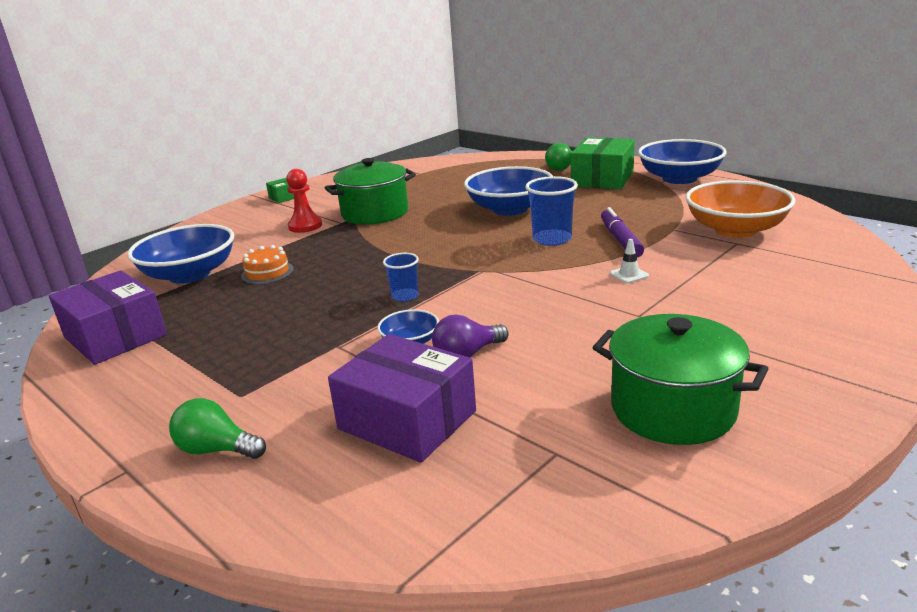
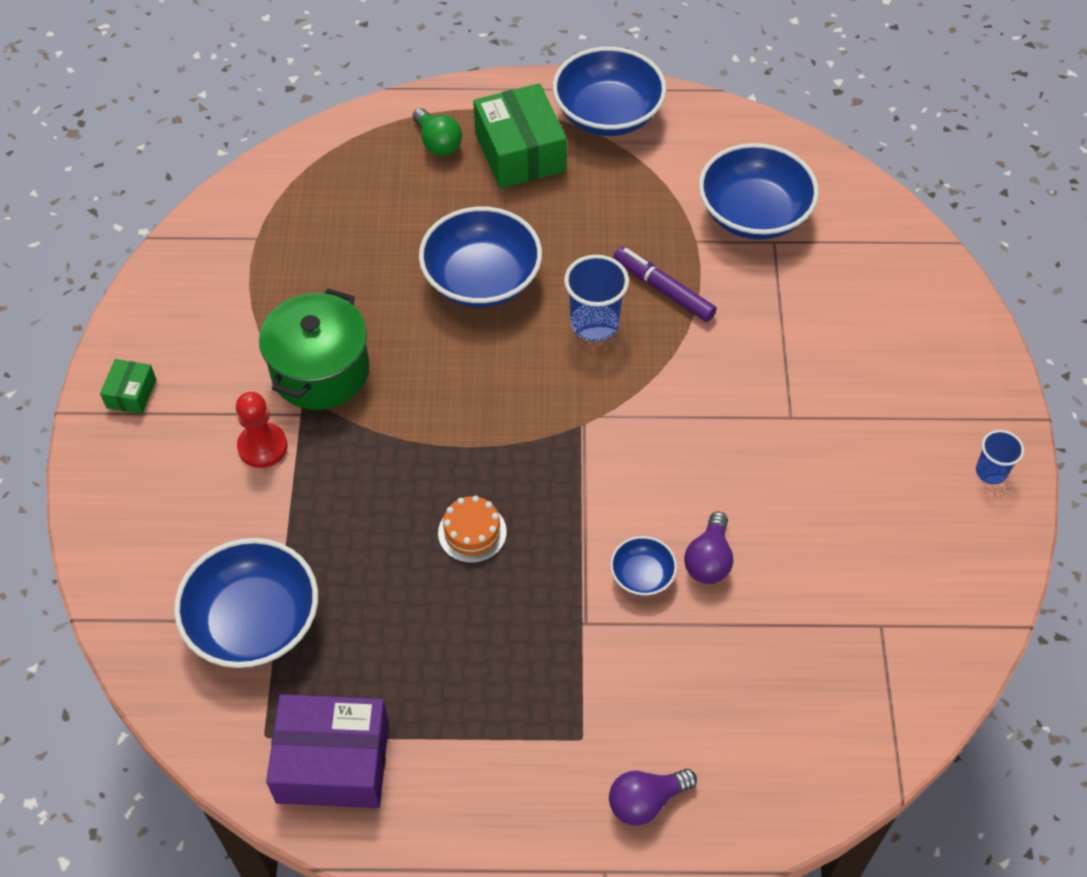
camera: 45 degrees left, 30 degrees up
green light bulb [169,398,266,459] -> purple light bulb [609,769,697,826]
orange cake [241,245,294,284] -> orange cake moved to [438,496,507,563]
purple box [328,334,476,463] -> none
blue cup [383,253,419,302] -> blue cup moved to [976,430,1024,485]
green pot [593,314,768,445] -> none
white traffic cone [610,239,649,283] -> none
orange bowl [685,180,795,238] -> blue bowl [699,143,819,240]

